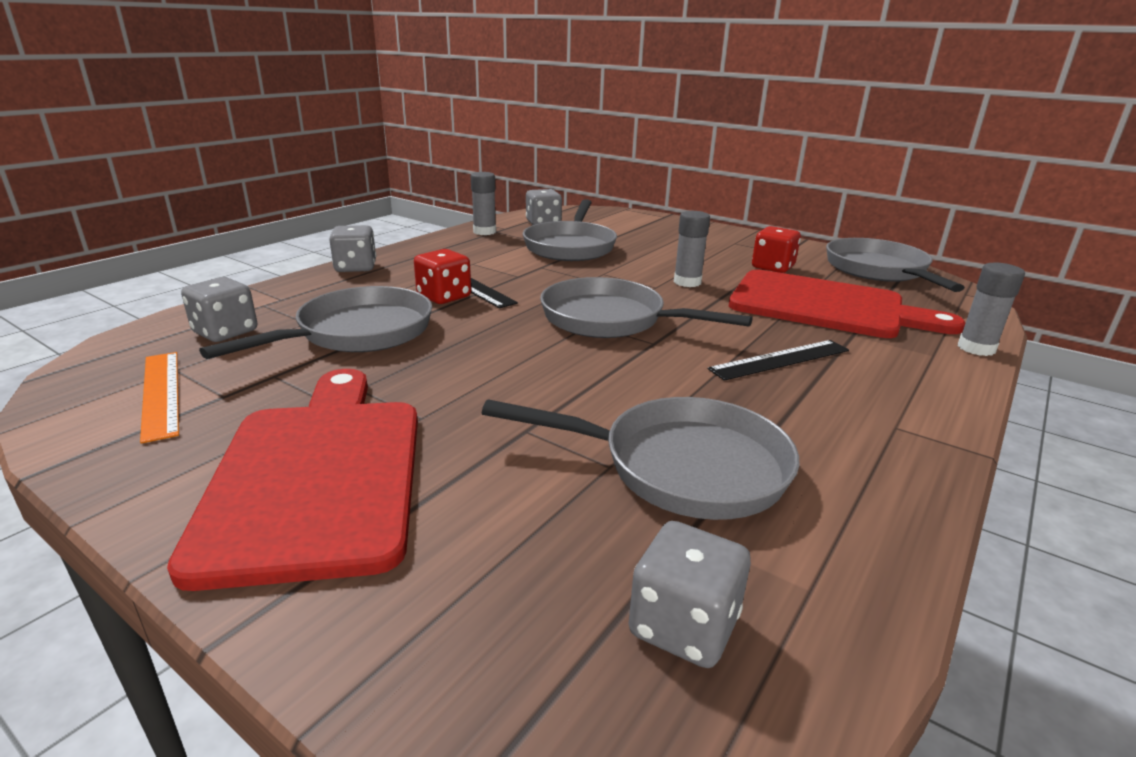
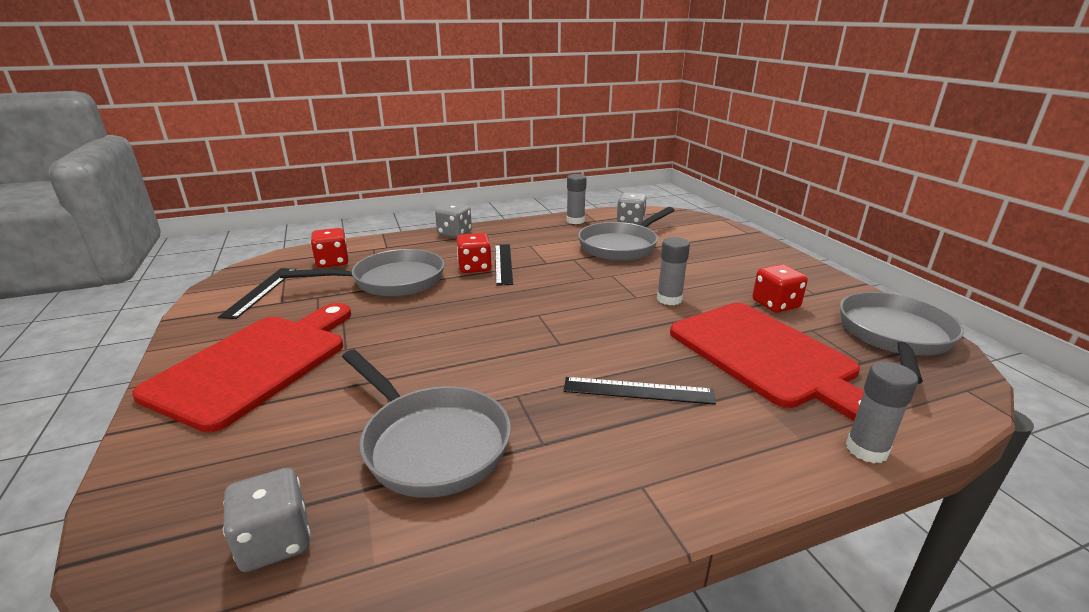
camera: 35 degrees right, 0 degrees up
orange ruler [140,352,179,444] -> black ruler [218,268,296,319]
grey dice [181,277,257,342] -> red dice [311,228,349,268]
grey pan [540,277,753,338] -> none

